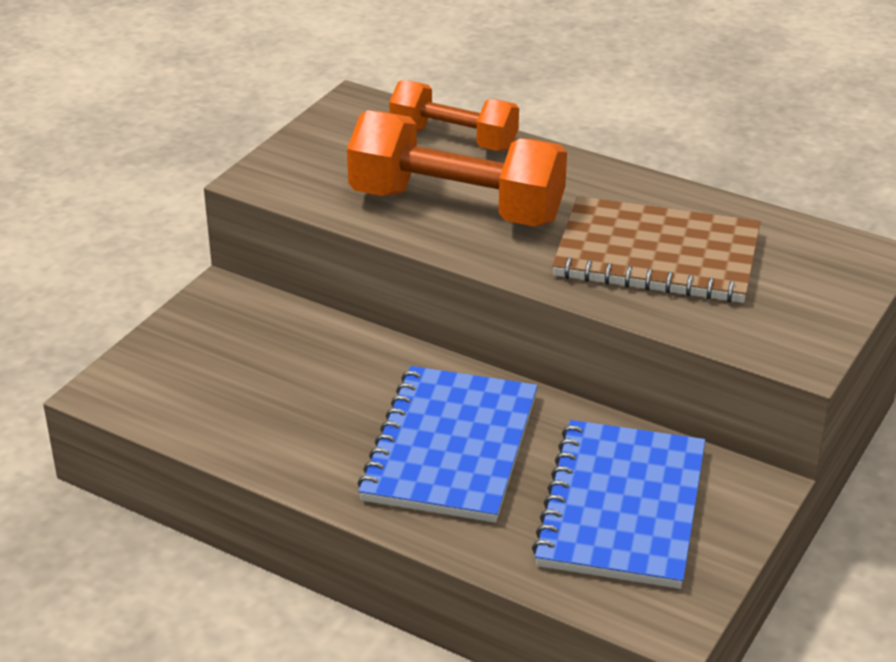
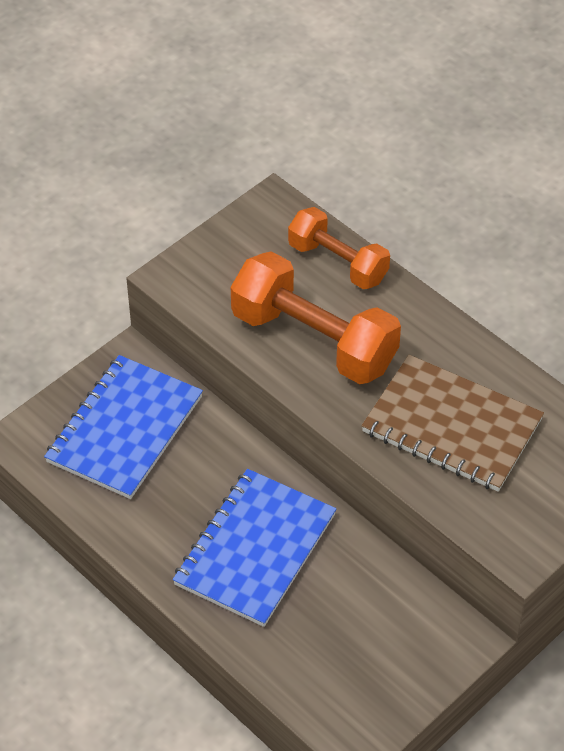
camera: 15 degrees right, 15 degrees up
blue notebook [532,420,705,589] -> blue notebook moved to [44,355,203,499]

